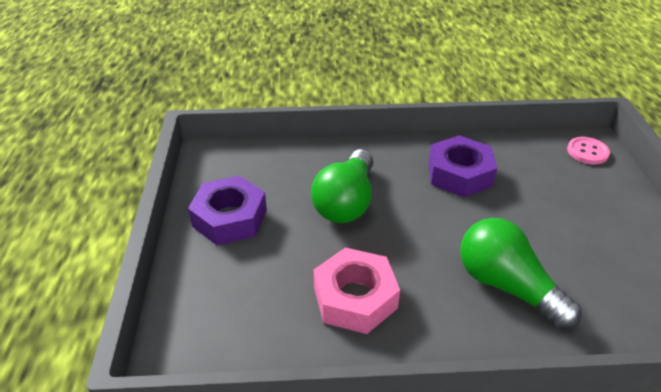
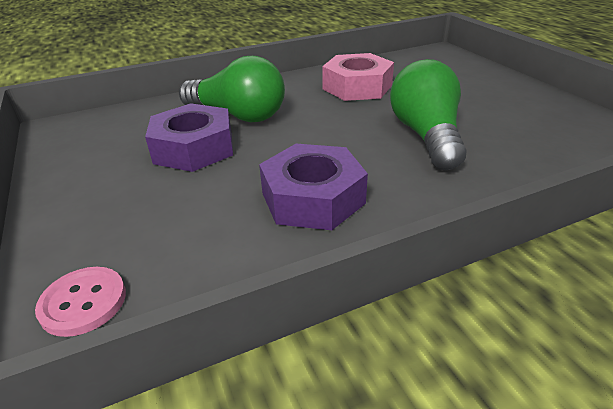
camera: 160 degrees right, 5 degrees down
purple nut [188,176,267,245] -> purple nut moved to [145,103,233,172]

